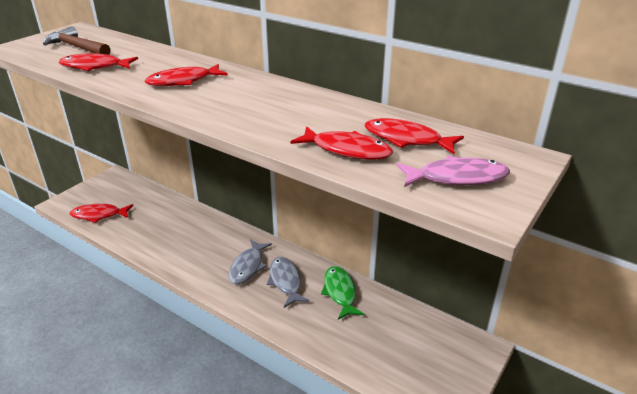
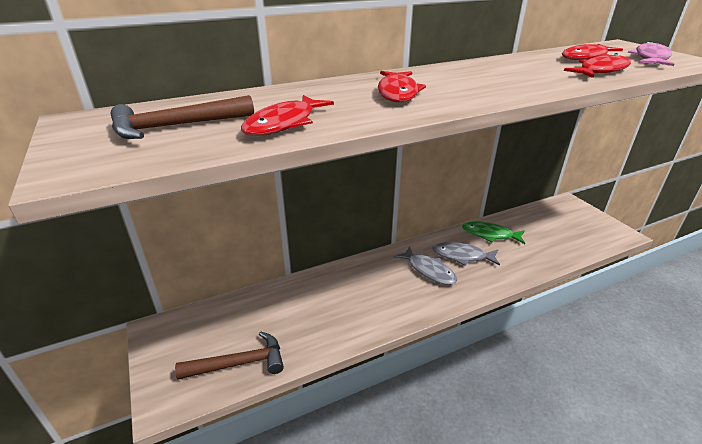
camera: 60 degrees left, 0 degrees up
red fish [70,204,133,223] -> brown hammer [175,331,284,380]

